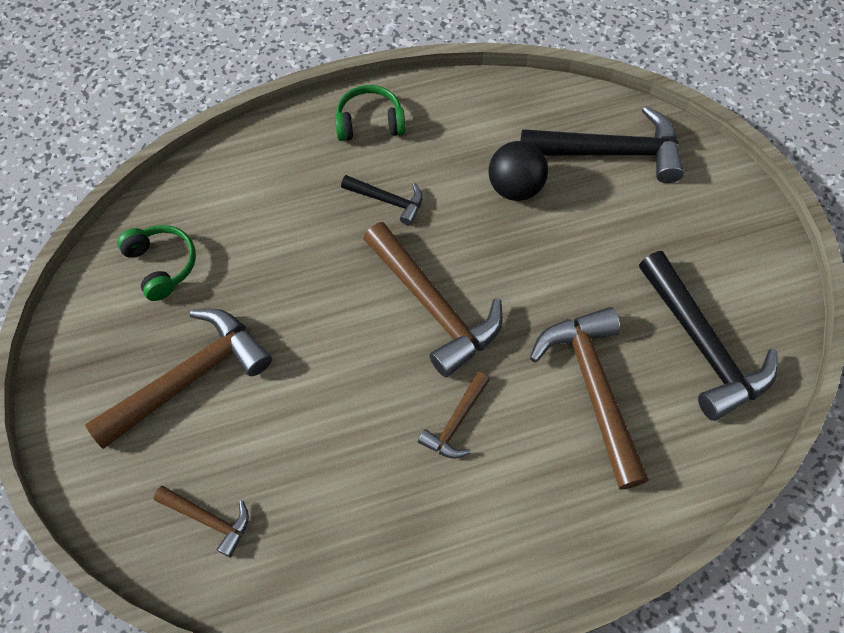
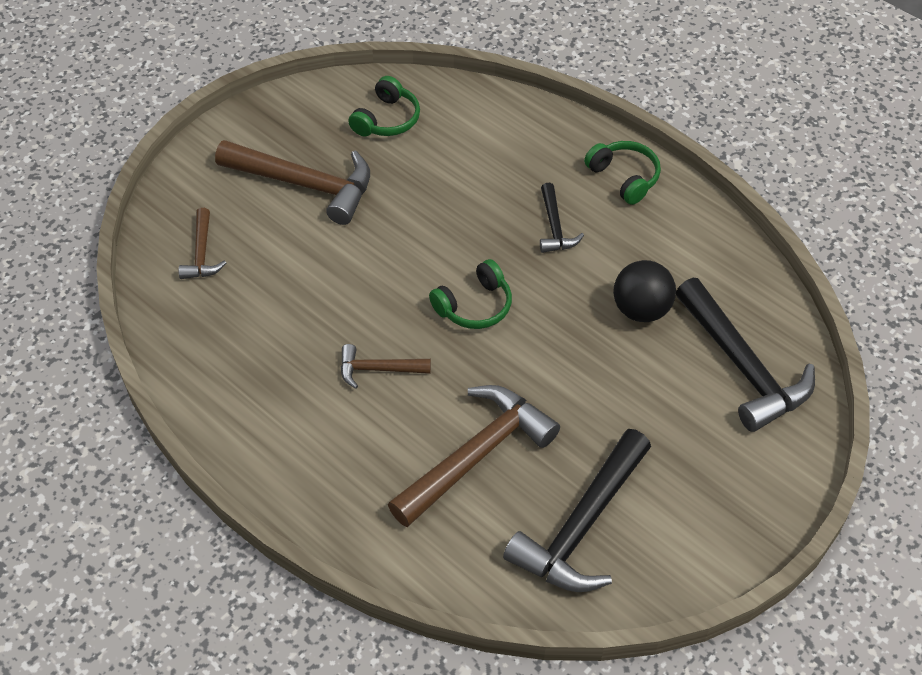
camera: 60 degrees right, 10 degrees down
brown hammer [363,222,503,378] -> green headphones [429,259,512,329]

